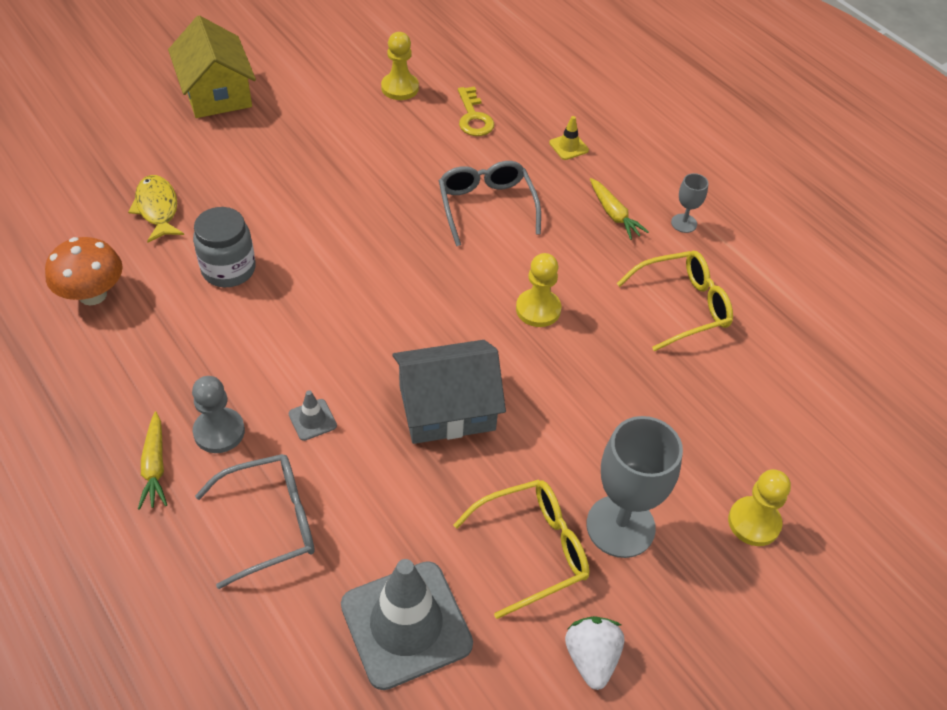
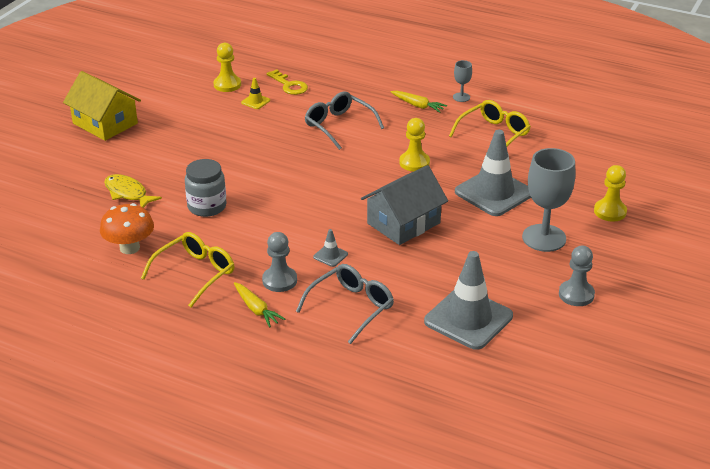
camera: 25 degrees left, 15 degrees down
yellow glasses [453,480,589,619] -> yellow glasses moved to [141,232,235,308]
yellow traffic cone [549,116,589,160] -> yellow traffic cone moved to [241,78,270,109]
white strawberry [565,616,624,690] -> grey pawn [559,246,595,306]
none -> grey traffic cone [455,130,531,216]

